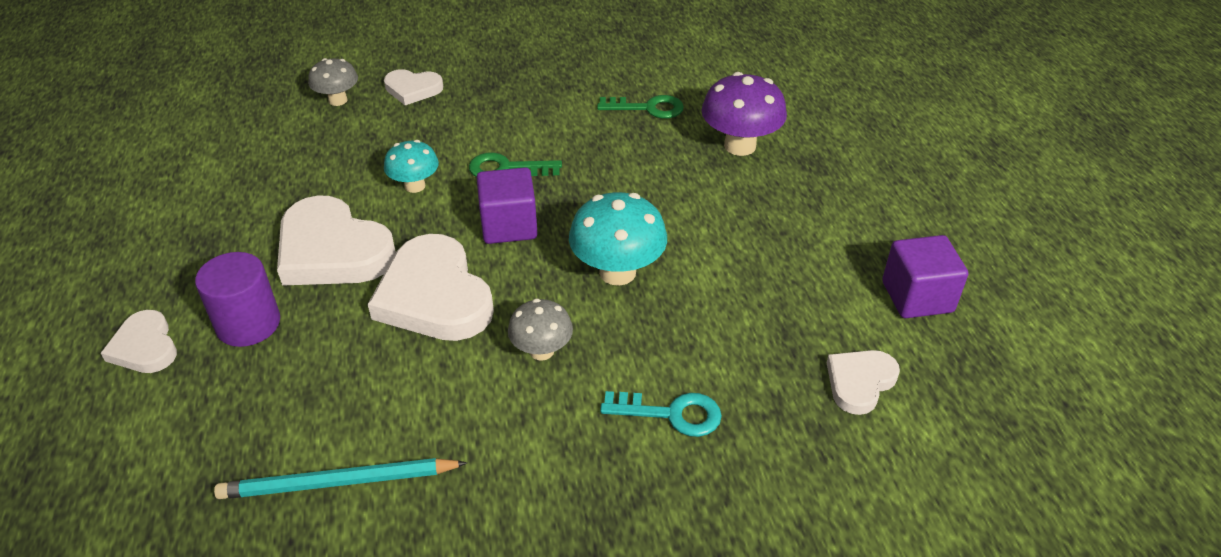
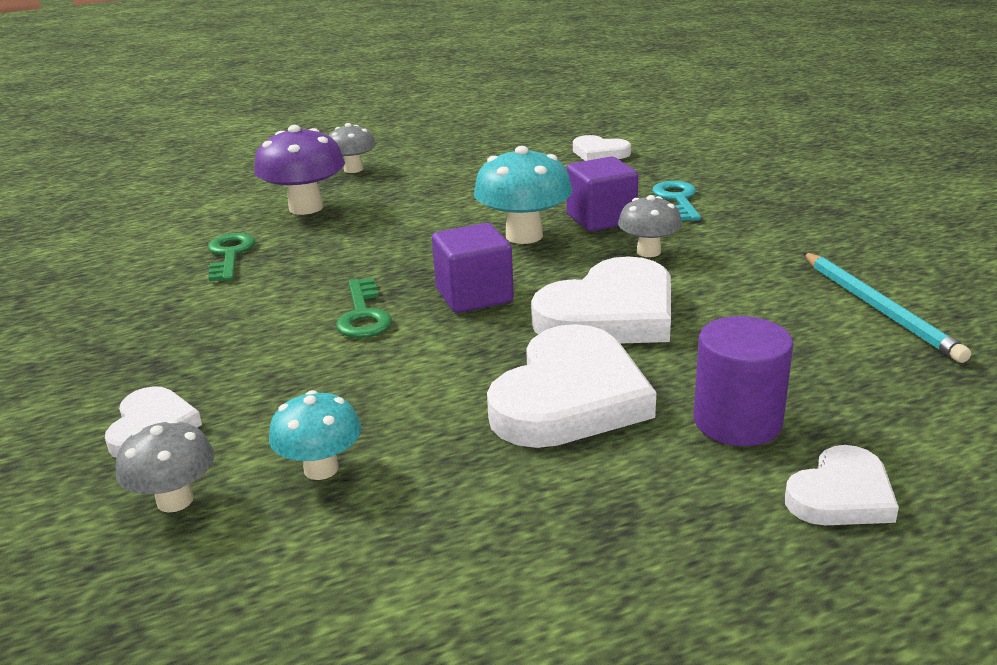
camera: 100 degrees left, 15 degrees down
turquoise mushroom [384,140,439,193] -> turquoise mushroom moved to [269,390,361,480]
purple cube [882,235,968,318] -> purple cube moved to [566,157,638,231]
none -> grey mushroom [328,123,376,173]

